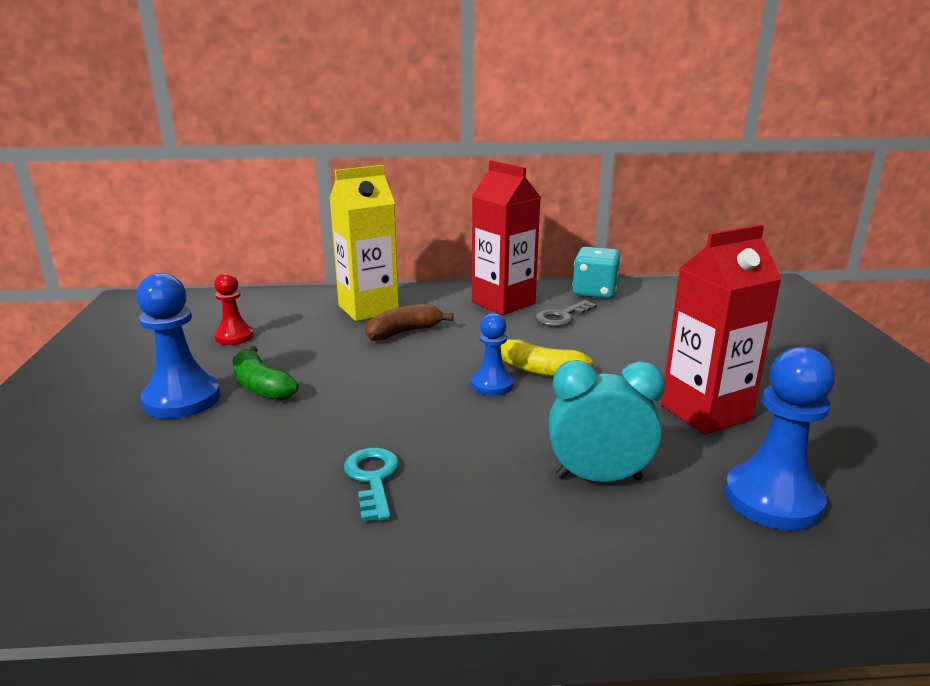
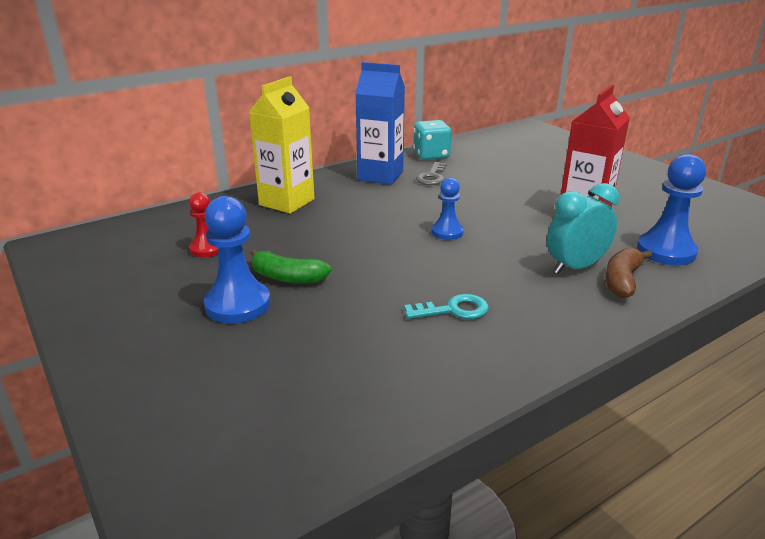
camera: 30 degrees left, 5 degrees up
turquoise key [344,447,400,522] -> turquoise key turned 120 degrees clockwise [404,294,489,319]
brown banana [365,304,454,341] -> brown banana moved to [605,247,652,298]
red carton [472,160,541,315] -> blue carton [355,62,405,185]
yellow banana [500,339,593,377] -> none

